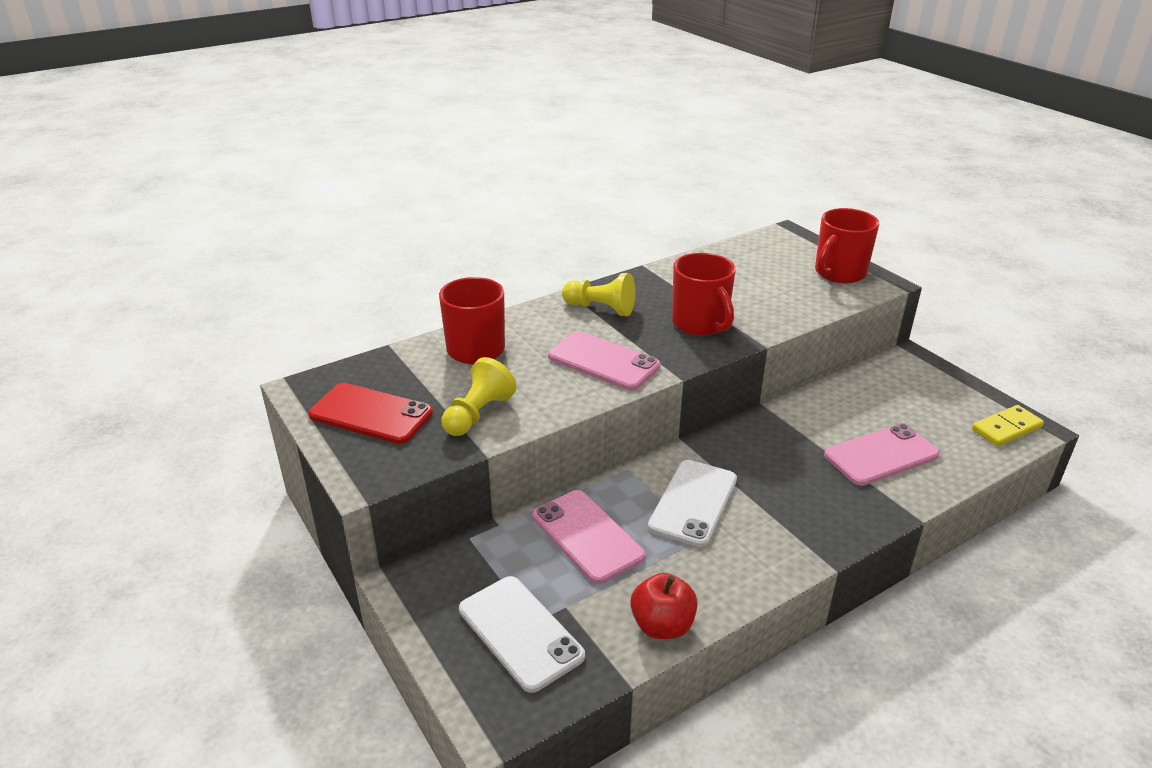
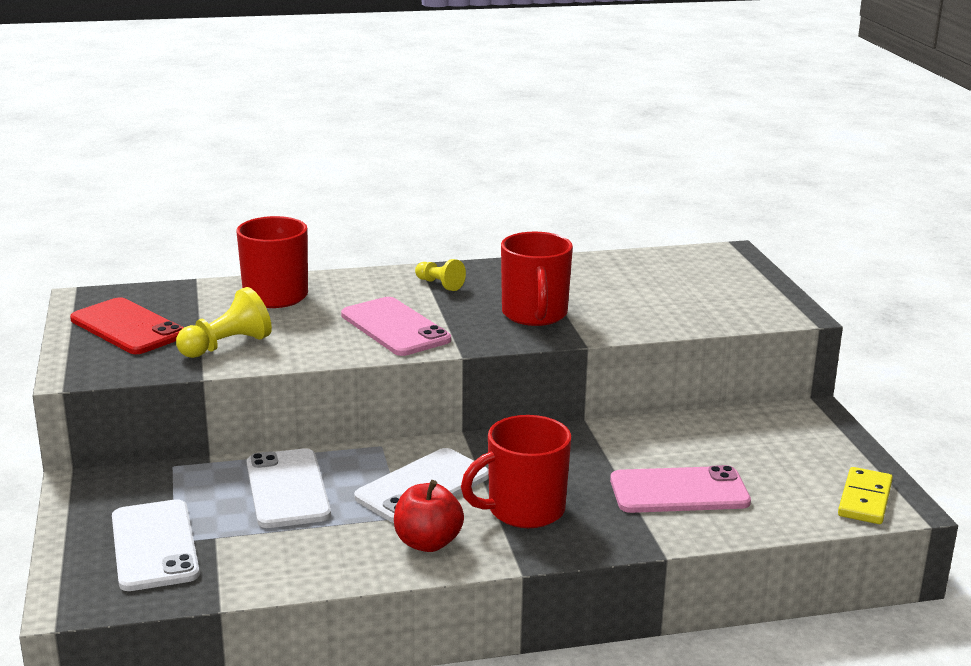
camera: 20 degrees right, 10 degrees down
pink phone [532,490,645,584] -> white phone [247,448,331,528]
yellow pawn [562,273,635,316] -> yellow pawn [415,259,466,291], size x0.64
red apple [630,573,697,639] -> red apple moved to [394,480,464,552]
red mug [815,208,879,283] -> red mug moved to [461,415,571,528]
yellow domino [972,405,1044,446] -> yellow domino turned 60 degrees counterclockwise [838,467,893,524]

